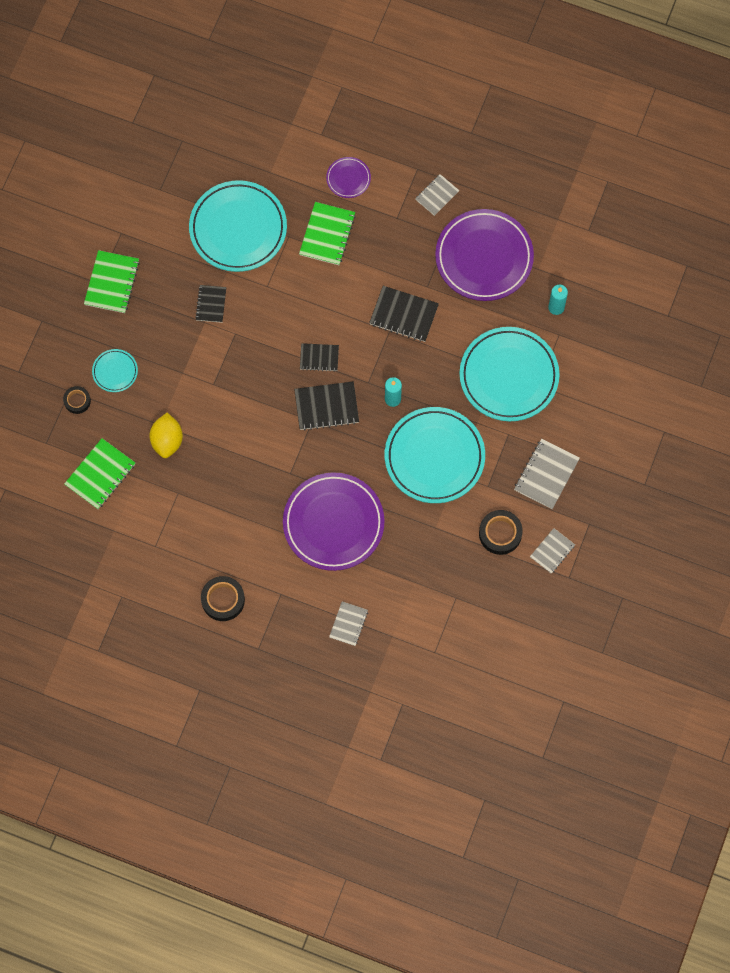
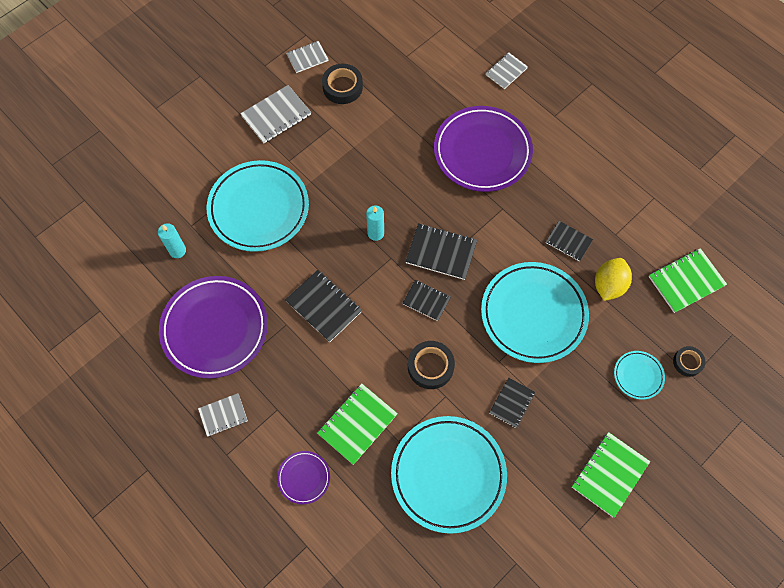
camera: 155 degrees left, 5 degrees down
black tape [201,576,245,621] -> black tape moved to [408,341,455,389]
turquoise plate [385,407,485,503] -> turquoise plate moved to [481,262,589,363]
none -> black notebook [546,221,593,262]

